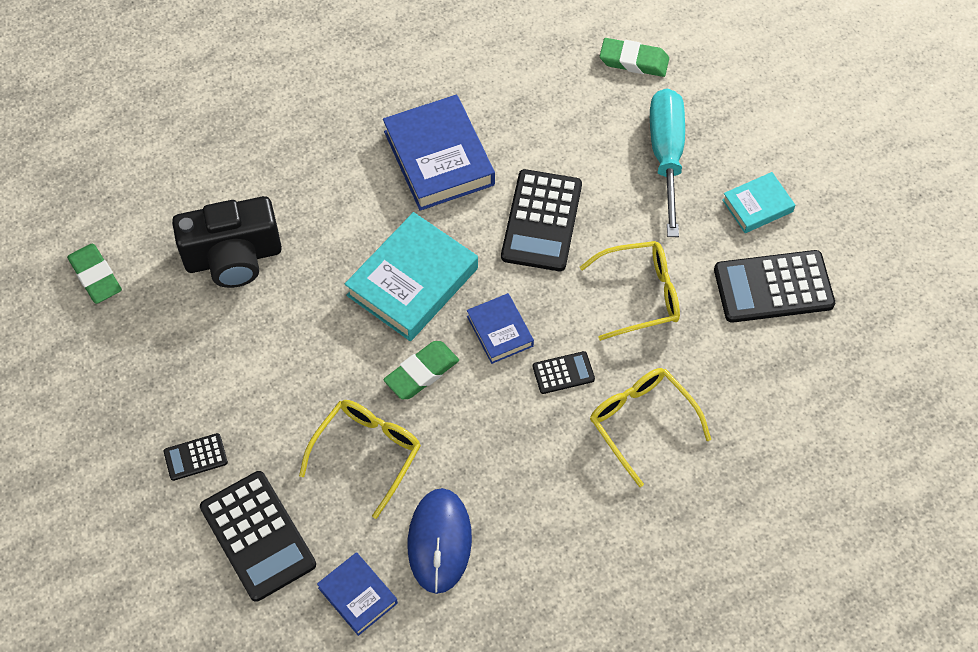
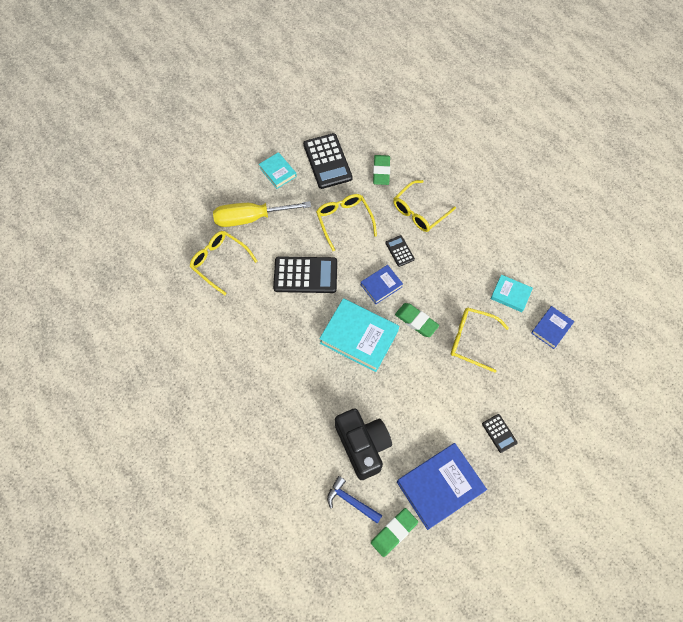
camera: 100 degrees left, 5 degrees up
black calculator [200,471,316,602] -> none
blue book [383,95,495,211] -> blue book moved to [397,443,487,530]
blue mouse [408,488,472,594] -> turquoise book [491,275,533,312]
green eraser [600,38,669,77] -> green eraser moved to [373,155,390,185]
turquoise screwdriver [650,89,685,237] -> yellow screwdriver [213,201,311,227]
none -> yellow glasses [190,231,257,295]
none -> blue hammer [327,476,382,524]

